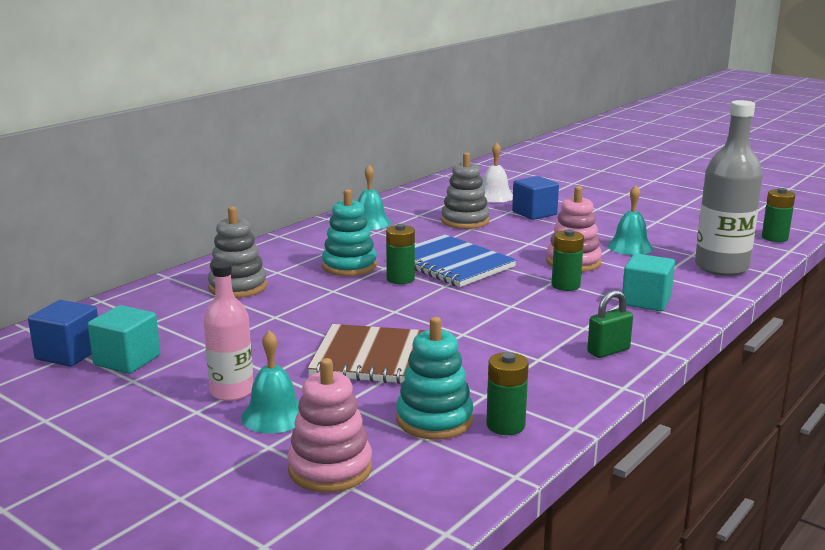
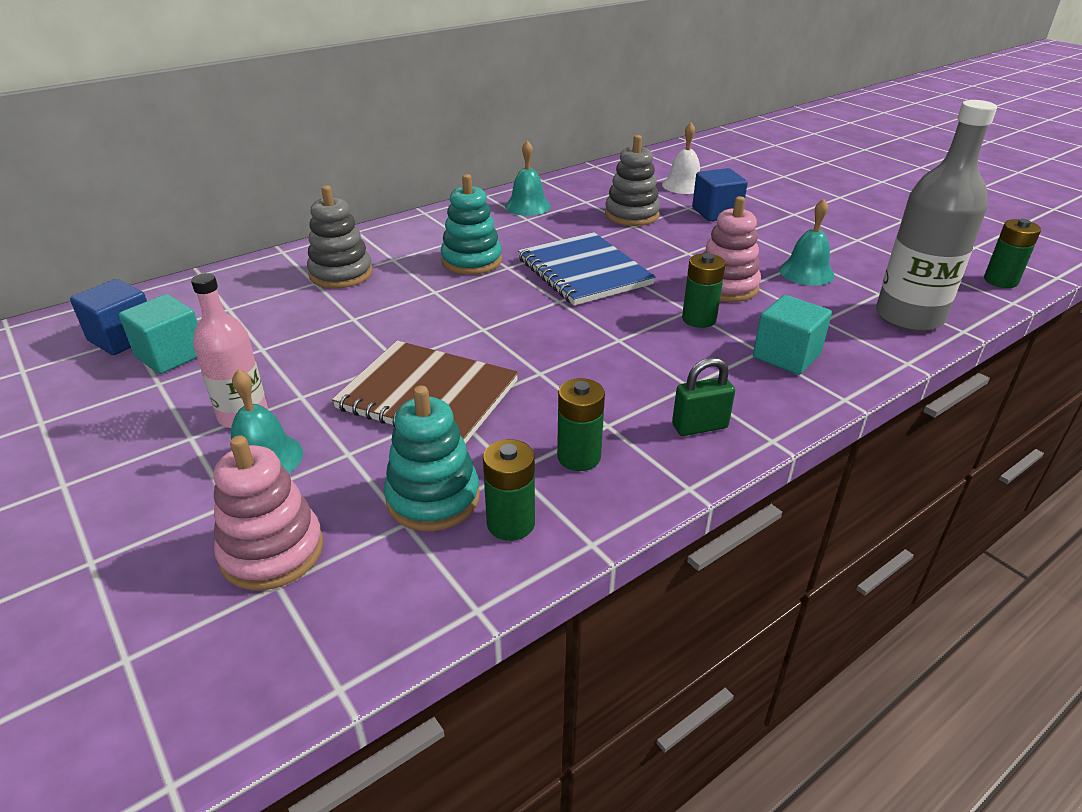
camera: 15 degrees right, 15 degrees up
green battery [386,224,415,284] -> green battery moved to [557,378,605,471]

